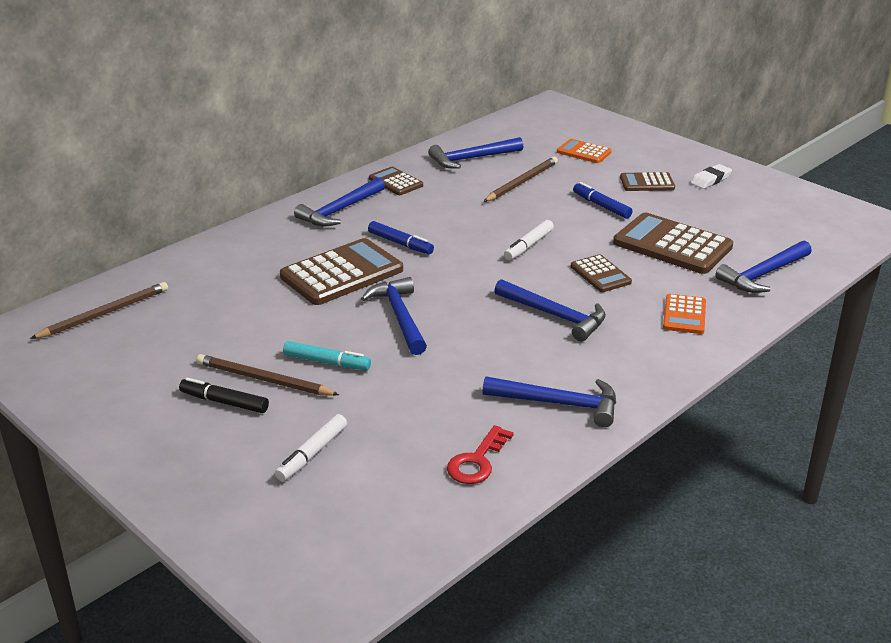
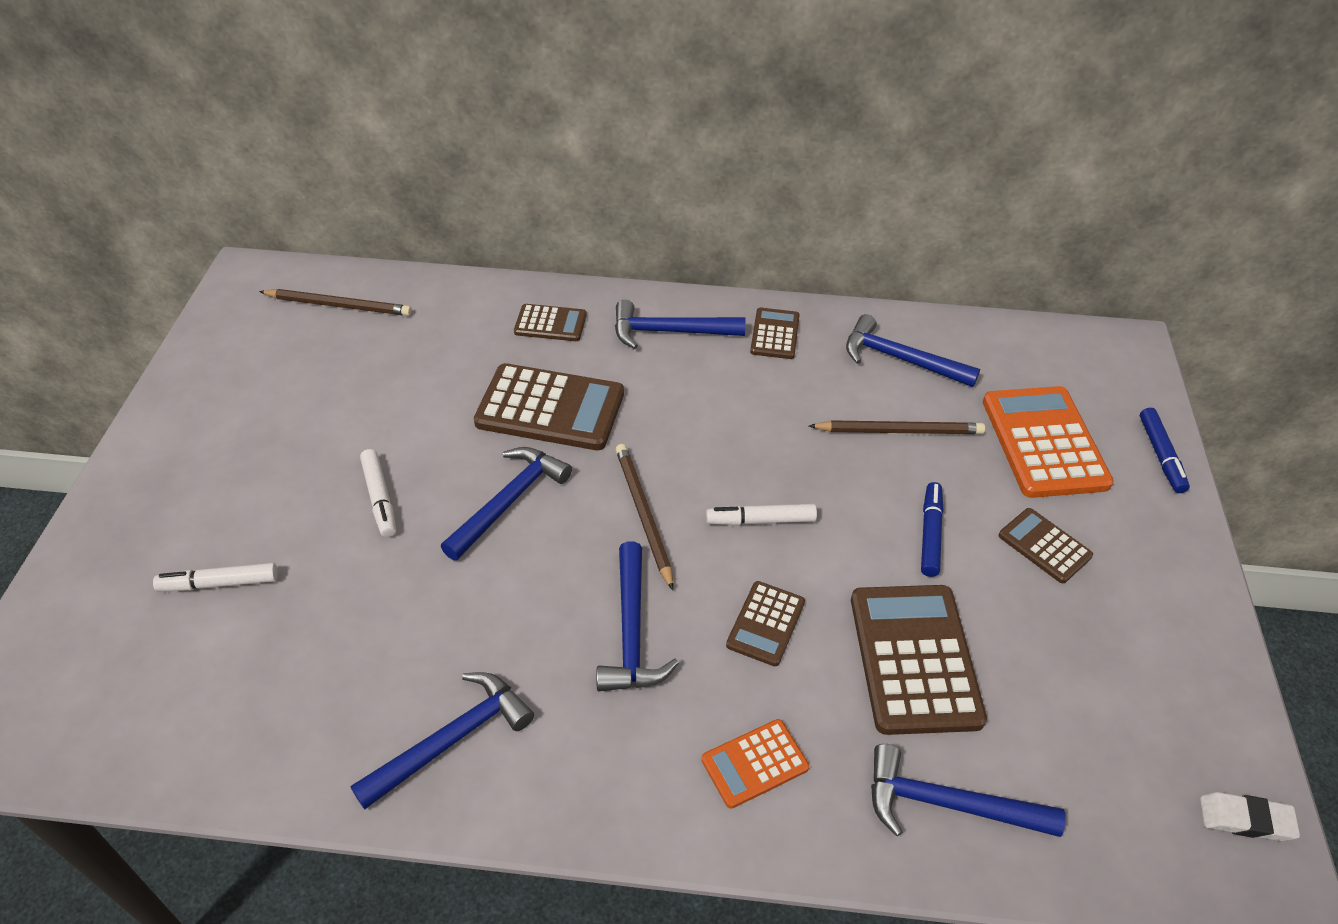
camera: 50 degrees right, 15 degrees up
black marker [179,378,269,413] -> none
brown pencil [196,354,339,396] -> brown pencil moved to [616,444,674,590]
turquoise marker [283,341,371,370] -> white marker [360,449,396,537]
blue marker [368,221,434,254] -> blue marker moved to [1140,408,1190,493]
red key [447,425,514,484] -> none
blue hammer [482,376,616,427] -> blue hammer turned 105 degrees counterclockwise [350,672,534,810]
orange calculator [557,139,612,163] -> orange calculator [983,386,1114,498], size x1.86
white eraser [690,164,732,189] -> white eraser moved to [1200,792,1300,841]
none -> brown calculator [514,304,587,341]

